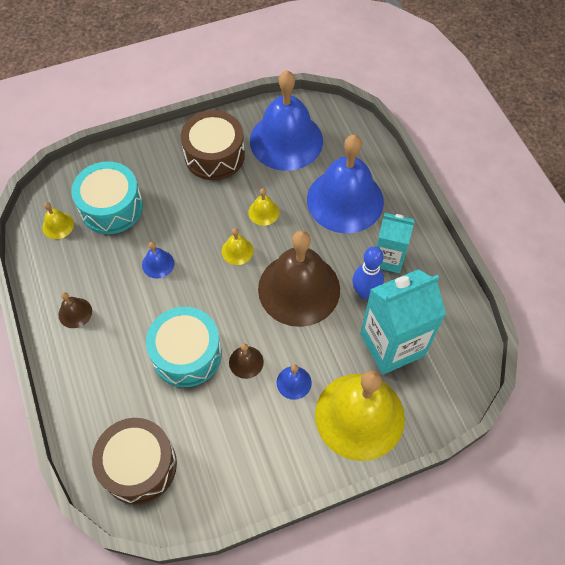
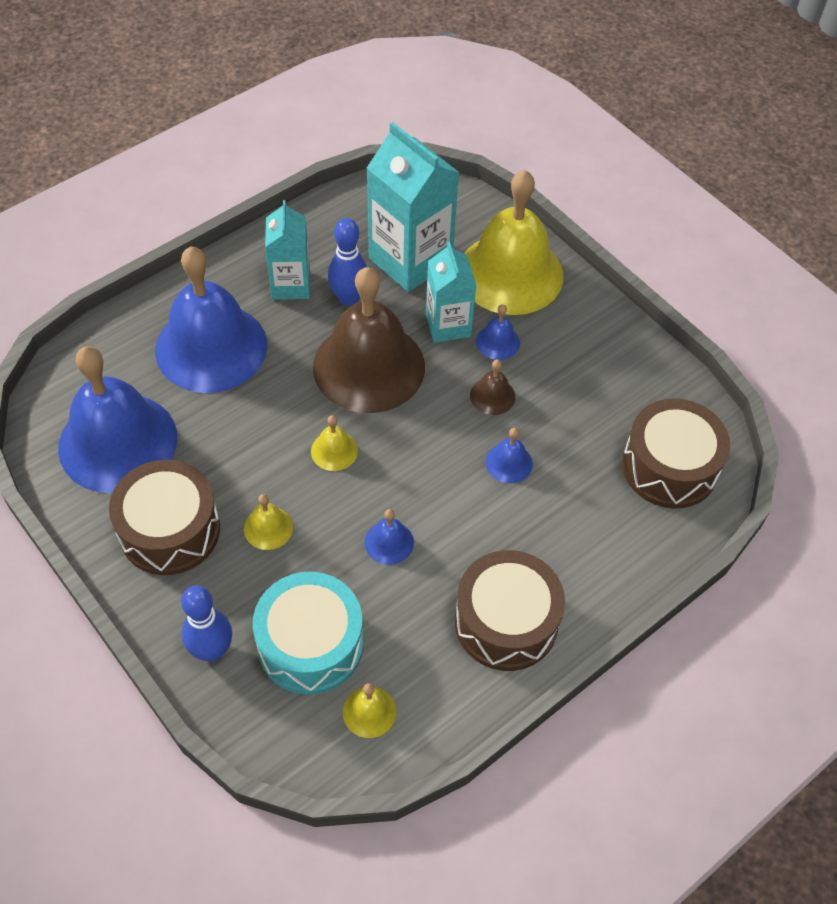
camera: 110 degrees left, 5 degrees down
brown bell [58,292,92,328] -> brown drum [455,550,565,671]
turquoise drum [146,307,222,387] -> blue bell [486,428,533,483]
yellow bell [248,188,279,226] -> yellow bell moved to [244,494,293,550]
none -> blue bowling pin [181,586,232,662]
none -> turquoise carton [426,242,477,343]

